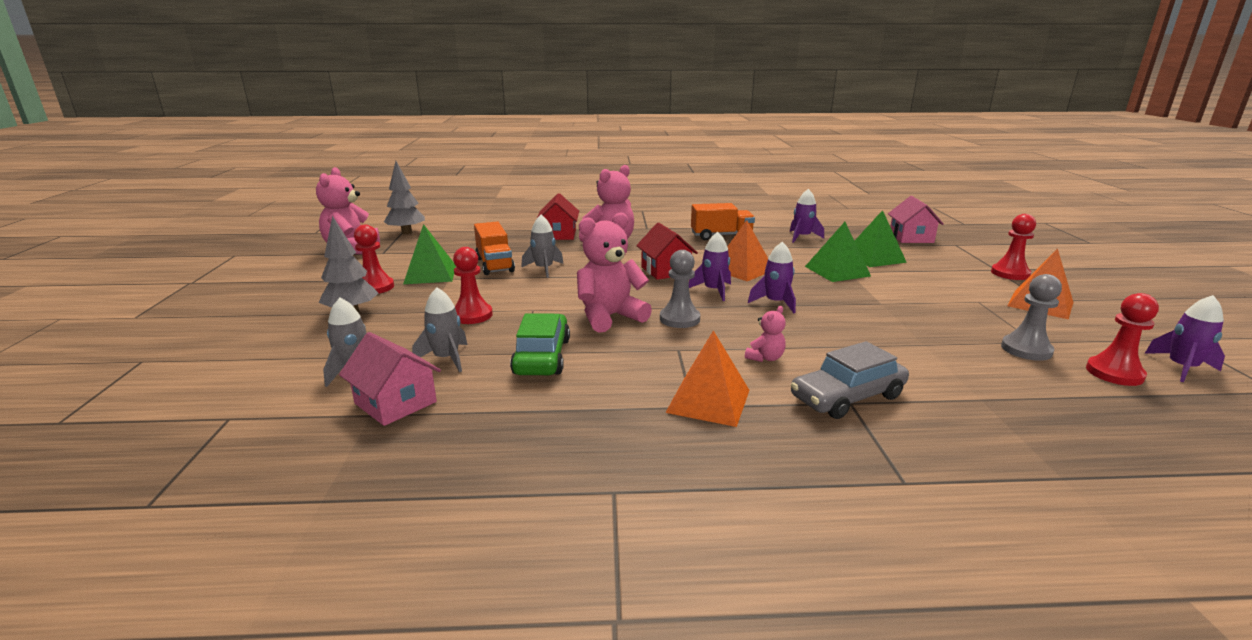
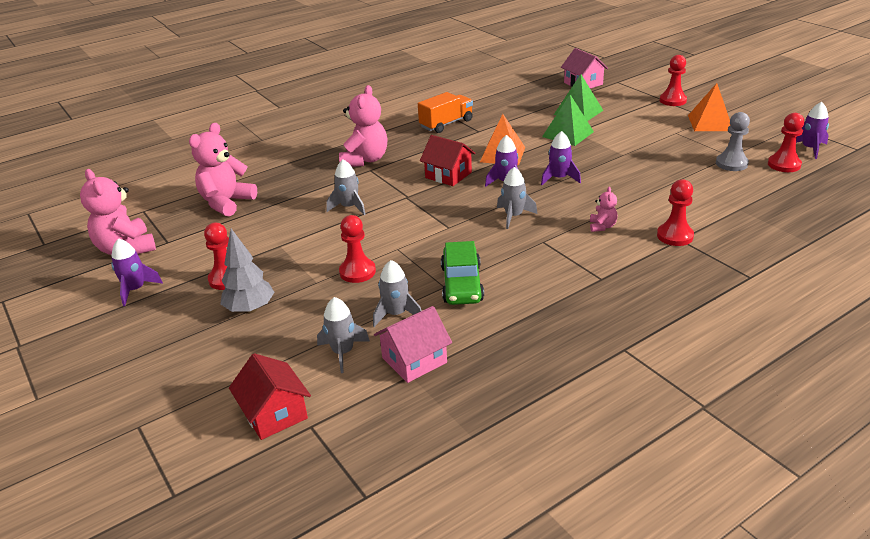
camera: 30 degrees left, 10 degrees up
pink house [339,332,441,426] -> pink house turned 45 degrees counterclockwise [374,306,452,383]
grey tree [384,161,425,234] -> none
green pyramid [403,224,456,284] -> none
orange truck [474,221,515,275] -> none
green car [510,313,570,375] -> green car turned 150 degrees counterclockwise [441,241,484,305]
red house [537,193,579,240] -> red house moved to [229,353,311,440]
pink teddy bear [577,212,652,333] -> pink teddy bear moved to [189,123,257,216]
grey pawn [660,250,700,328] -> grey rocket [497,167,537,229]
orange pyramid [665,330,750,427] -> none
purple rocket [790,189,824,243] -> purple rocket moved to [111,238,163,306]
grey car [791,341,909,419] -> red pawn [657,179,694,246]

